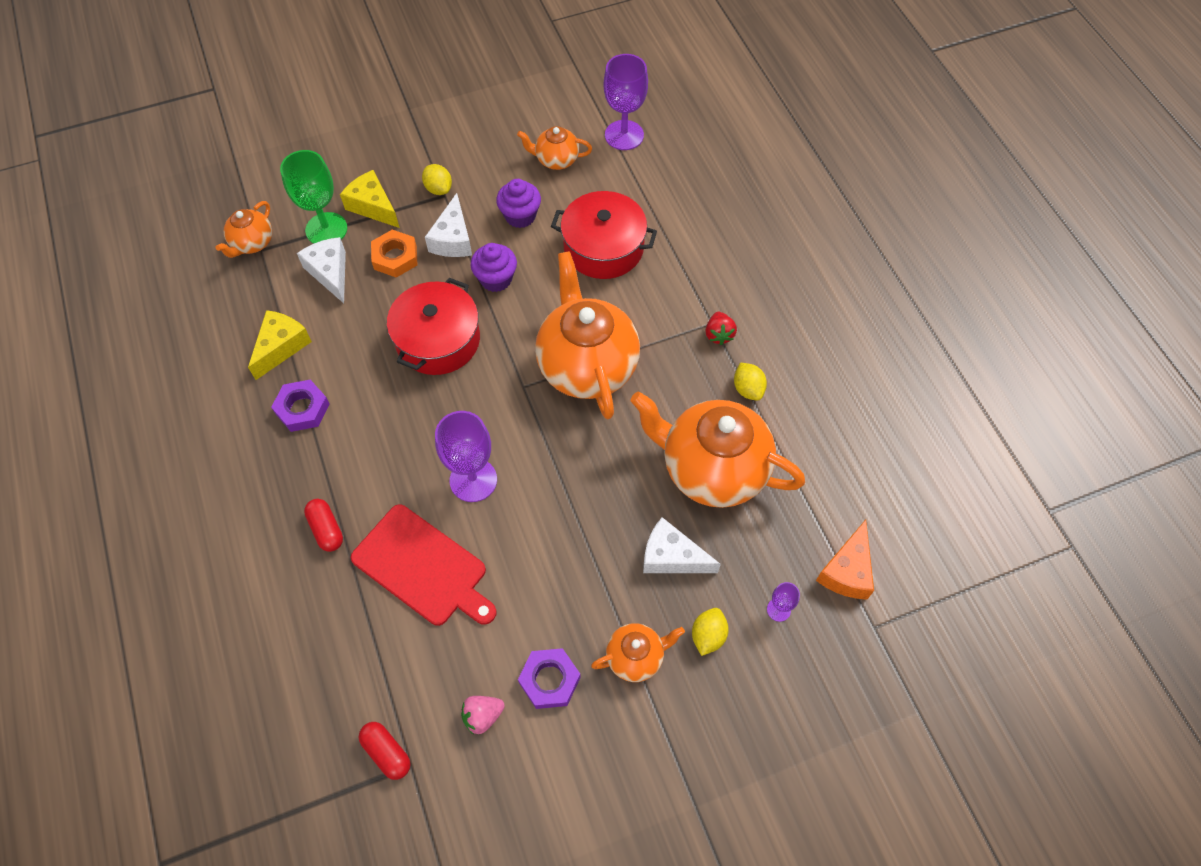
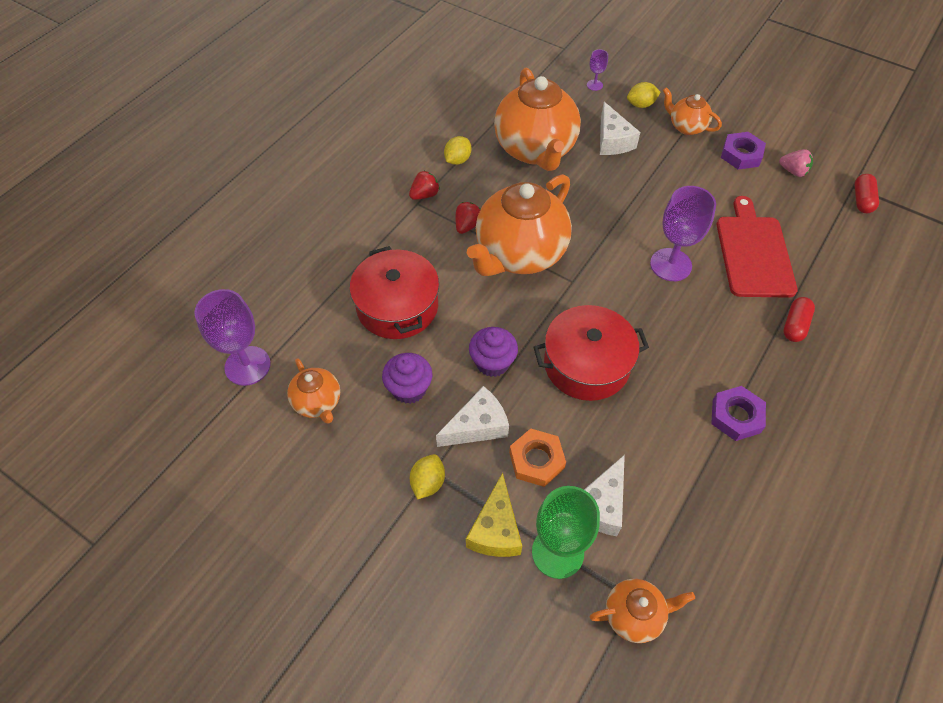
camera: 125 degrees left, 5 degrees down
yellow cheese [248,310,312,380] -> none
orange cheese [816,519,874,600] -> none
none -> red strawberry [456,202,481,234]

